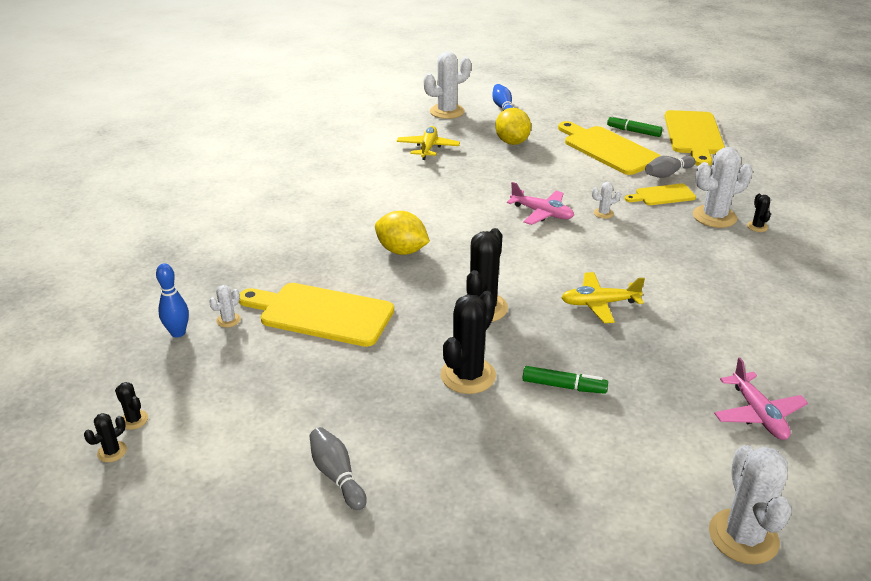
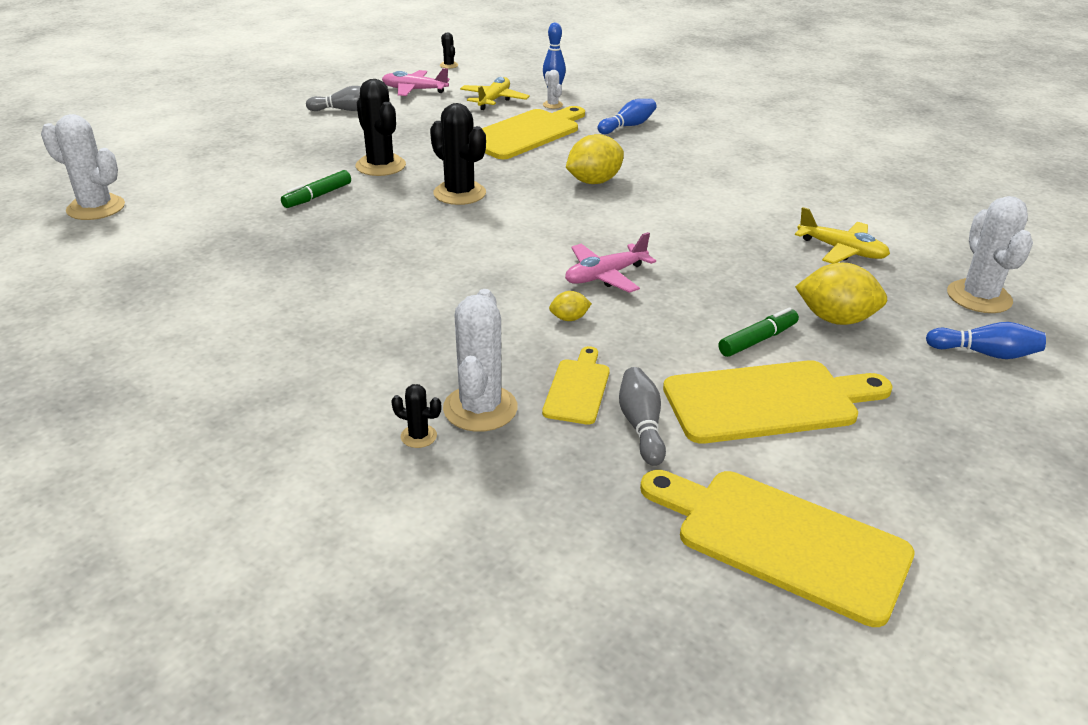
camera: 115 degrees right, 0 degrees up
black cactus [115,382,148,430] -> none
yellow plane [561,272,645,323] -> yellow plane moved to [460,77,530,110]
white cactus [592,182,621,218] -> yellow lemon [549,291,592,321]
green marker [607,115,663,137] -> green marker moved to [718,307,799,357]
pink plane [714,358,808,440] -> pink plane moved to [382,68,450,96]
none -> blue bowling pin [598,99,656,134]

